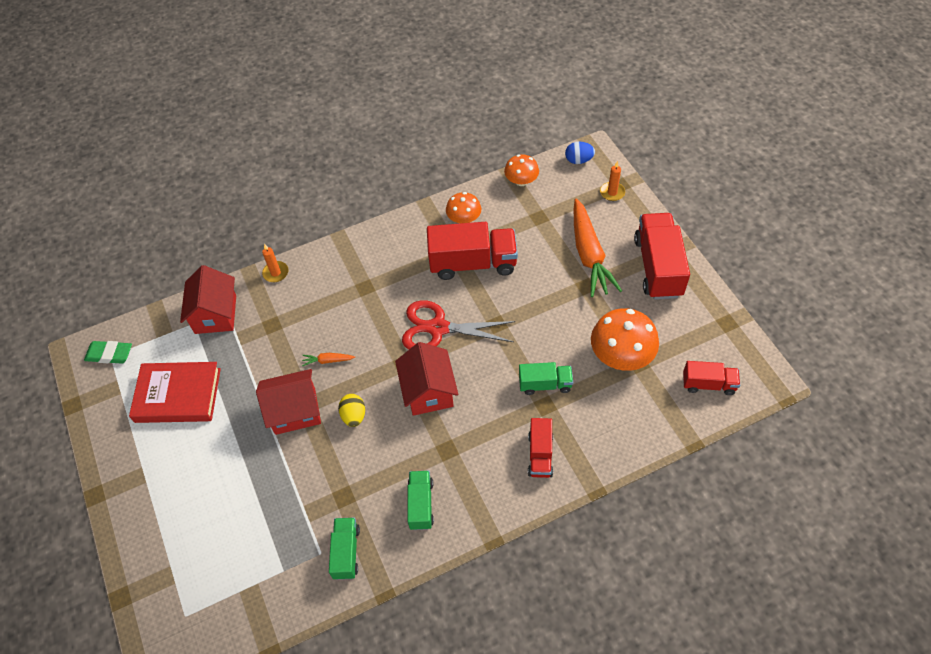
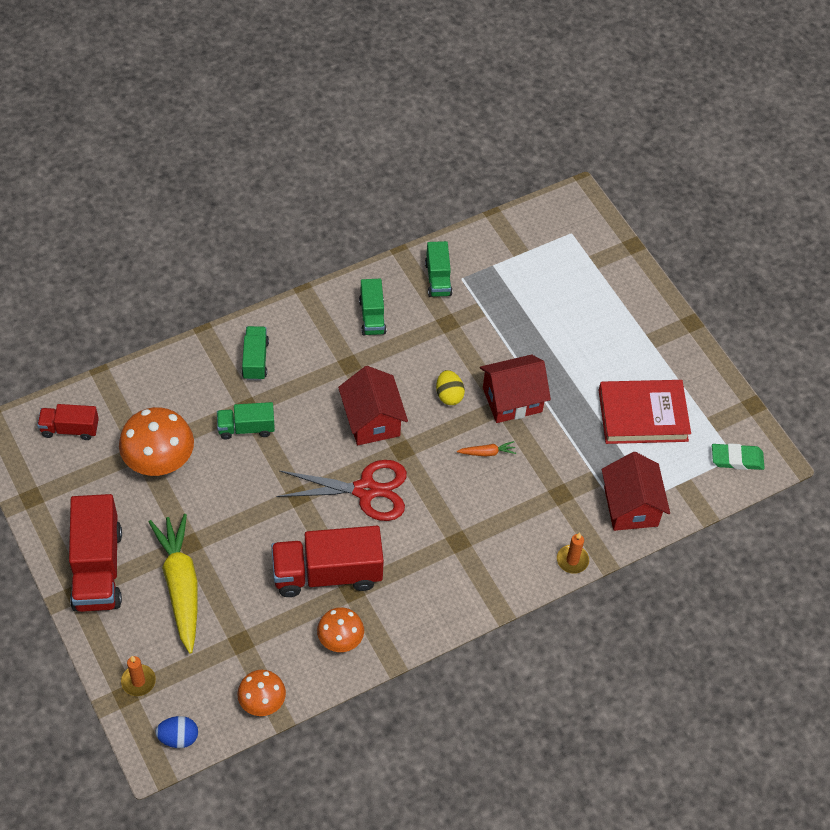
camera: 170 degrees right, 0 degrees up
red truck [528,418,553,478] -> green truck [242,326,269,381]
orange carrot [574,198,622,297] -> yellow carrot [149,514,197,653]

